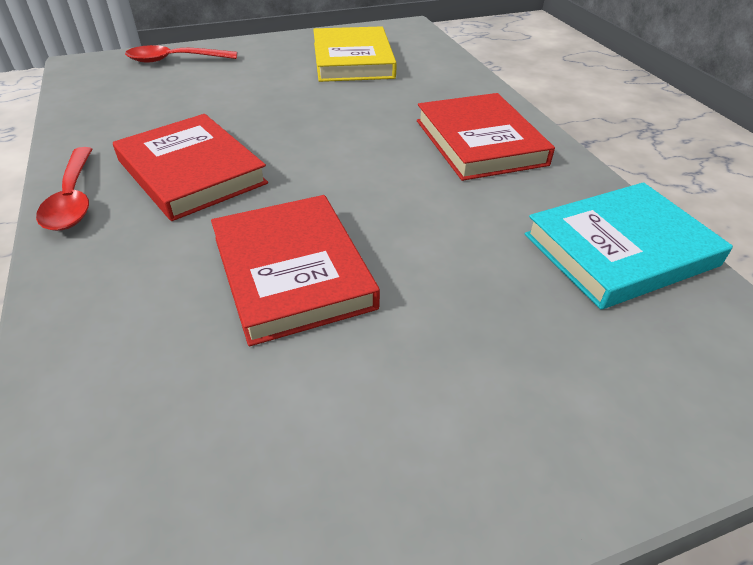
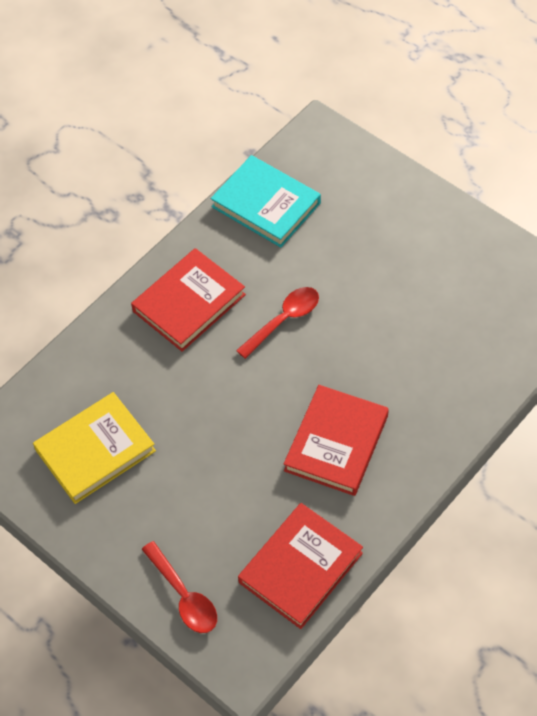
camera: 115 degrees left, 15 degrees up
red spoon [36,147,92,231] -> red spoon moved to [236,287,319,359]
red book [211,195,380,346] -> red book moved to [238,503,363,629]

